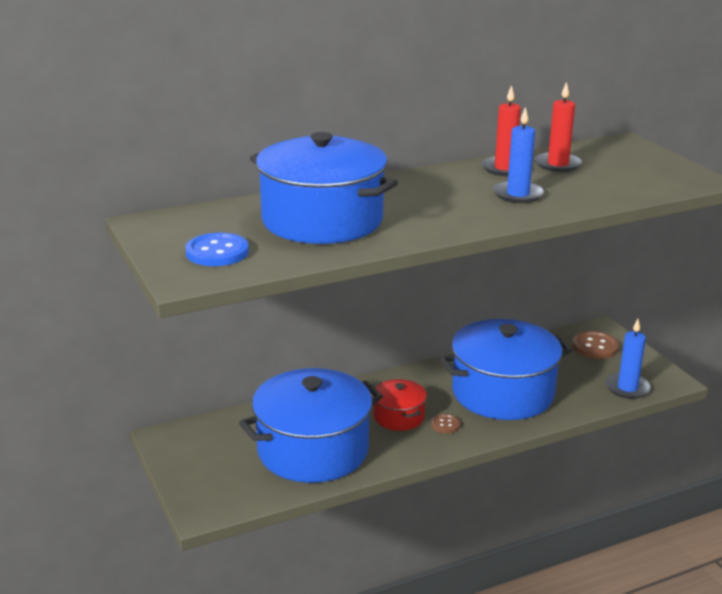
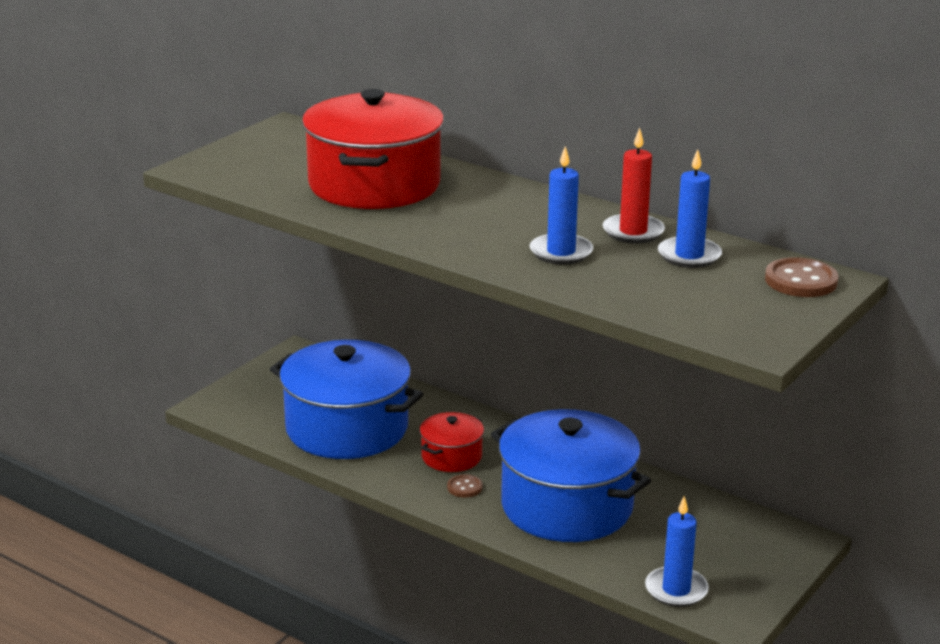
camera: 60 degrees right, 0 degrees up
blue button [185,233,249,266] -> none
blue pot [250,132,398,244] -> red pot [302,89,444,209]
red candle [535,82,583,172] -> blue candle [658,149,722,268]
brown button [572,331,619,359] -> brown button moved to [765,257,839,297]

